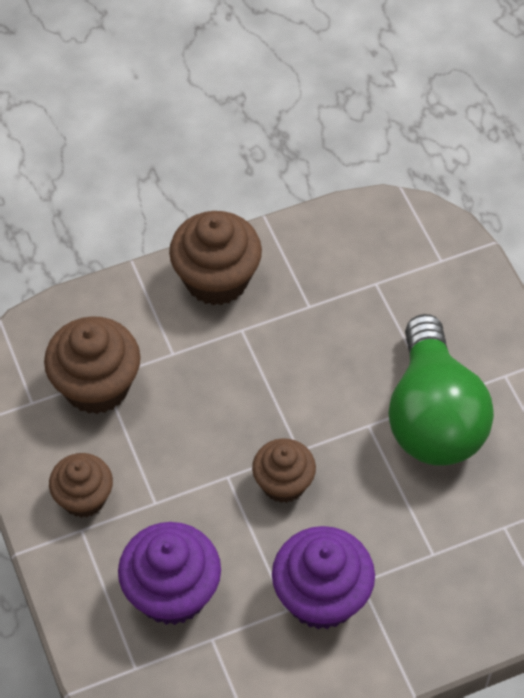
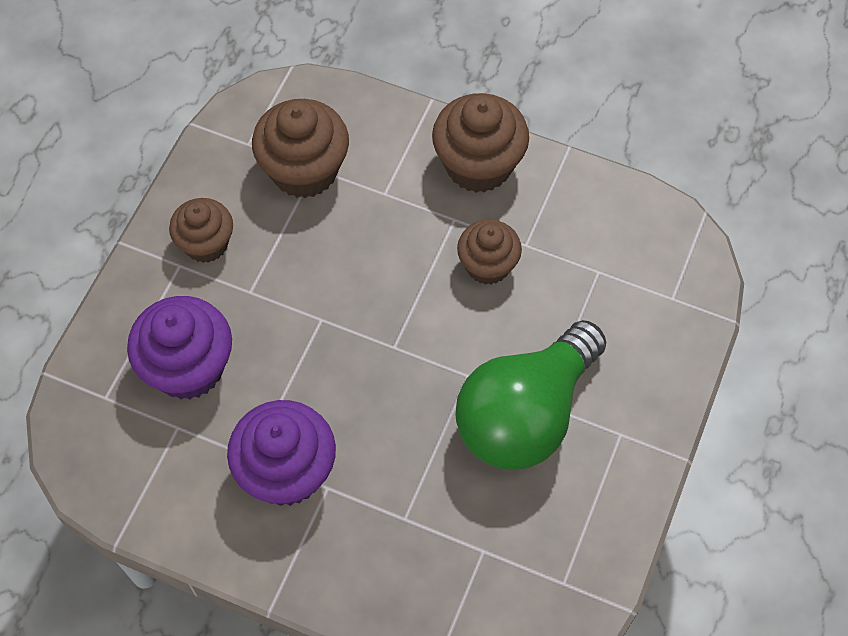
camera: 45 degrees right, 5 degrees up
brown cupcake [252,438,316,503] -> brown cupcake moved to [457,219,522,285]

